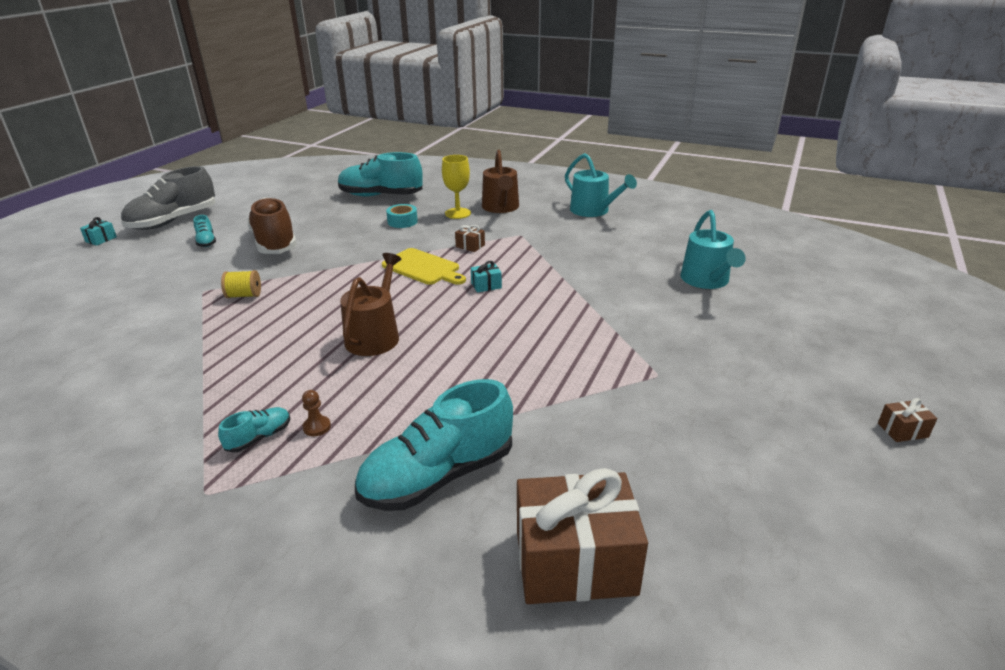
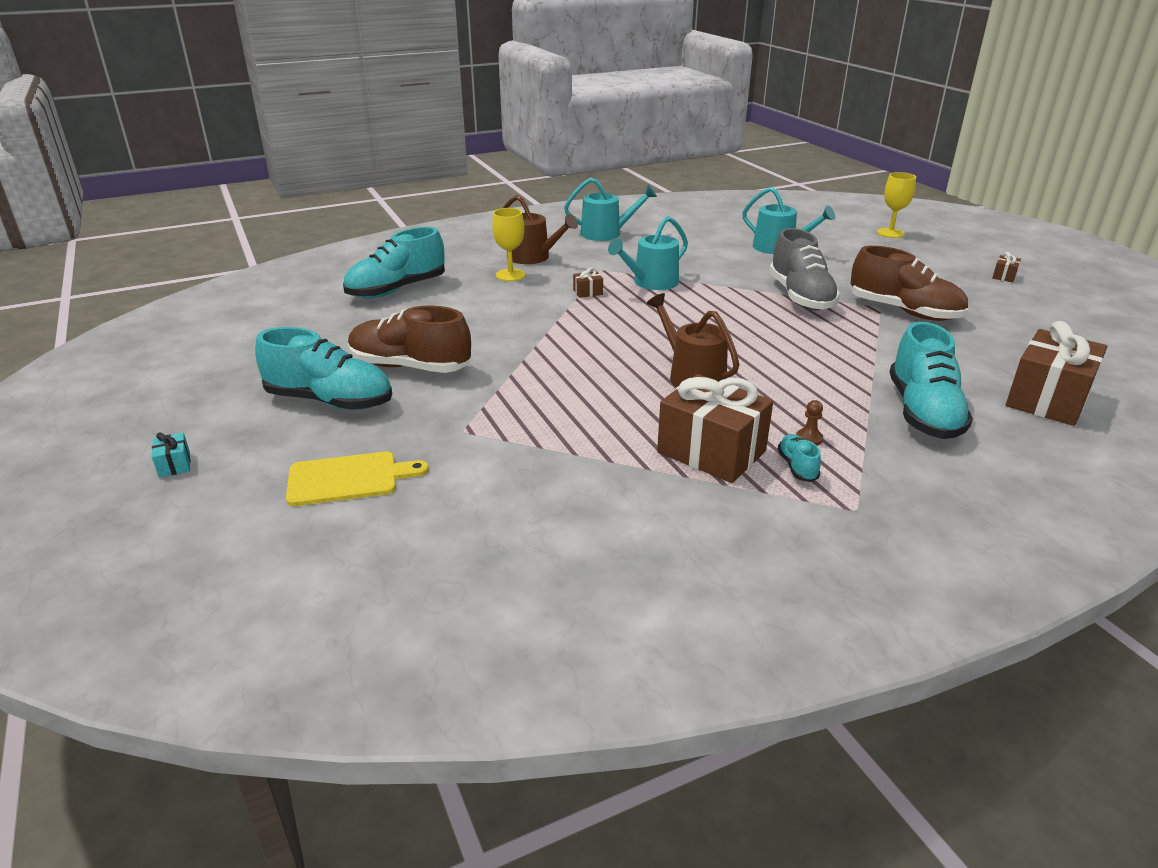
camera: 50 degrees left, 0 degrees up
grey shoe [121,166,215,230] -> grey shoe moved to [769,228,840,310]
turquoise shoe [194,215,216,247] -> turquoise shoe [255,327,392,410], size x2.23
yellow spool [221,270,261,298] -> none
yellow cutting board [382,248,466,285] -> yellow cutting board moved to [286,451,429,506]
turquoise tape [386,204,418,228] -> none
turquoise gift [471,261,502,293] -> none
none -> turquoise watering can [608,216,688,290]
none -> brown gift [657,374,773,483]
none -> brown shoe [850,246,968,321]
none -> yellow goblet [877,172,916,238]

